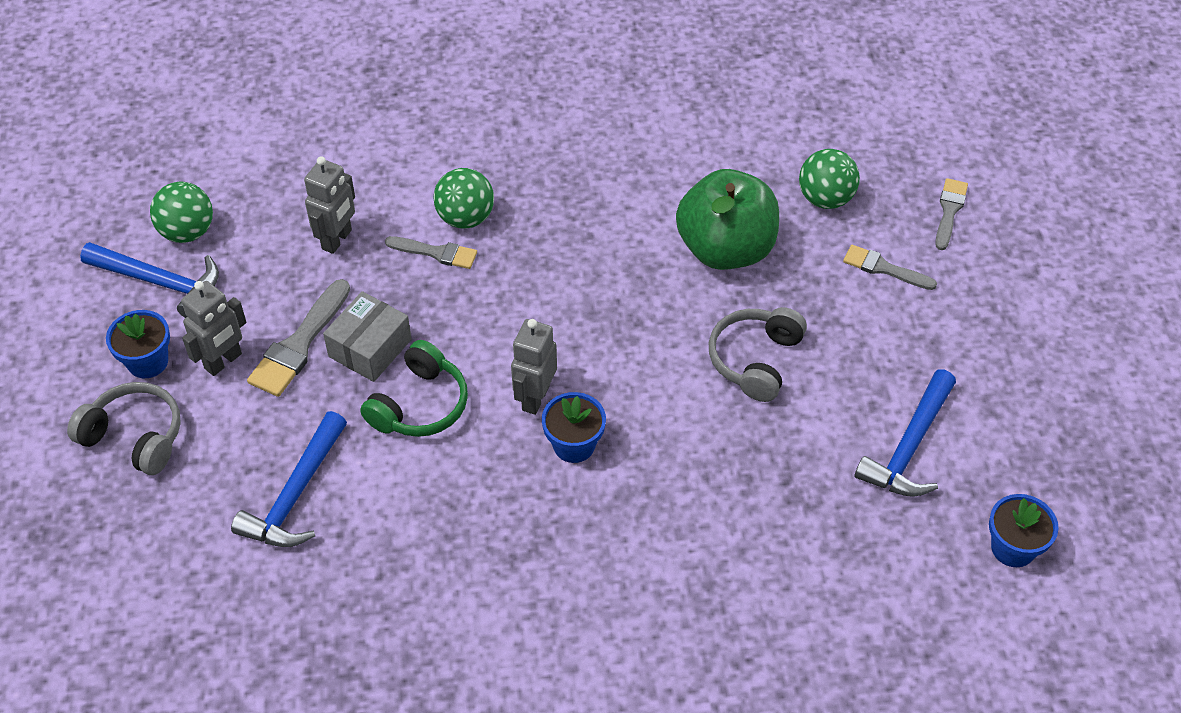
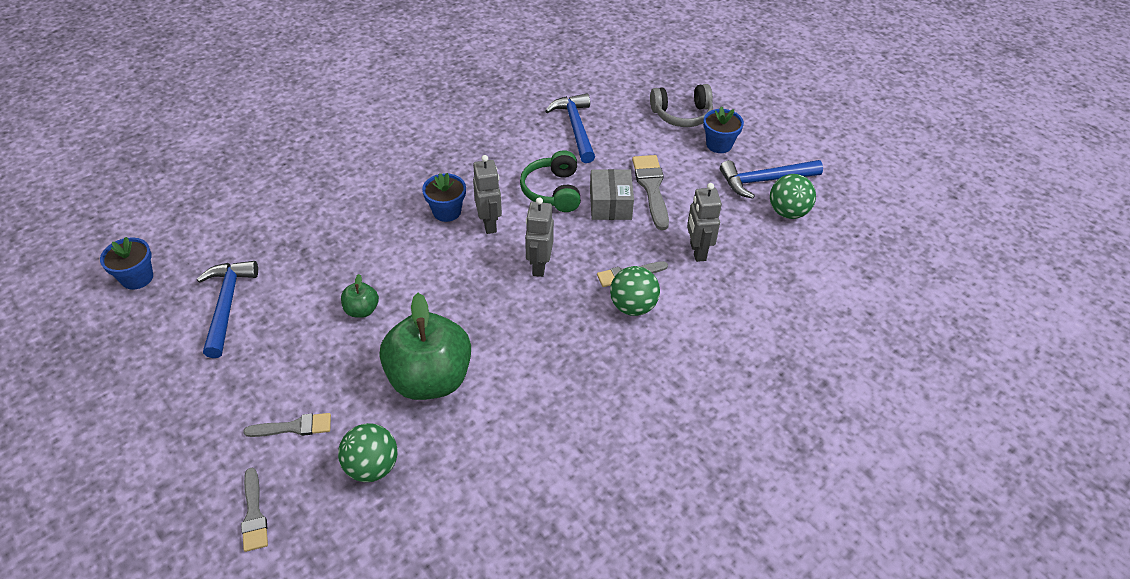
camera: 145 degrees right, 5 degrees down
grey robot [181,281,246,376] -> grey robot moved to [525,197,554,277]
grey headphones [709,307,807,402] -> green apple [341,274,379,318]

